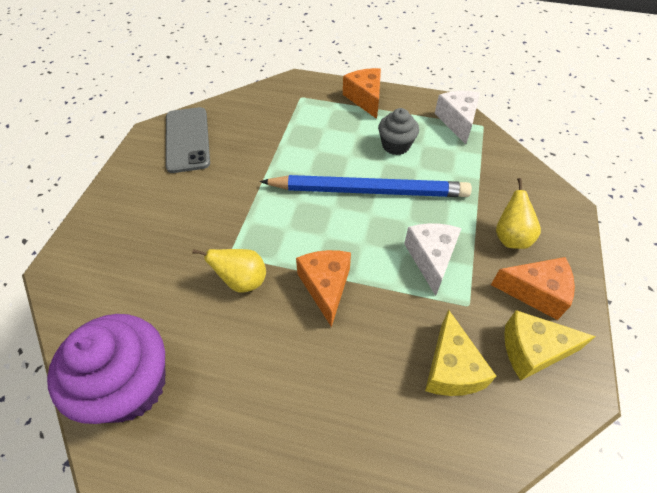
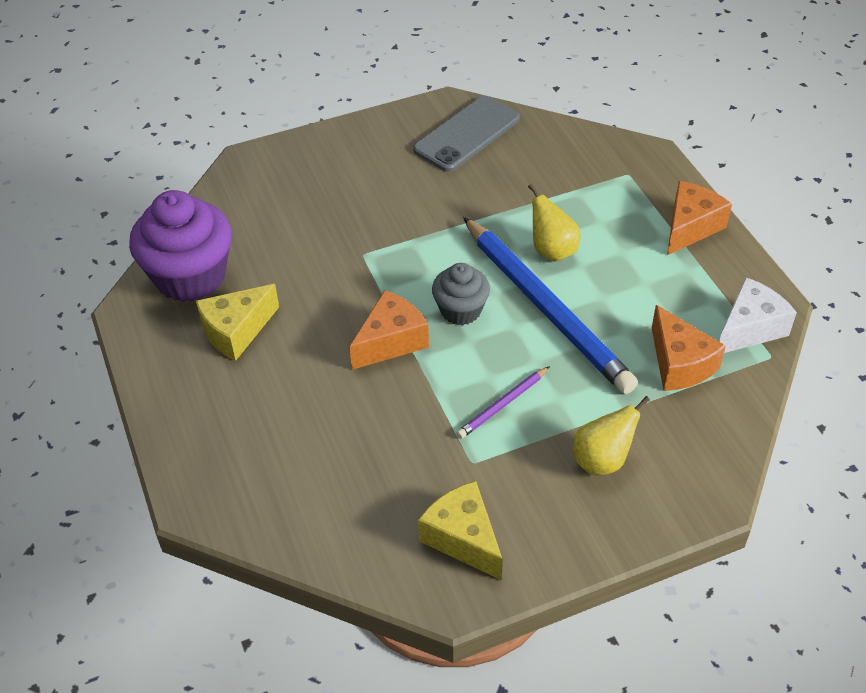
camera: 55 degrees right, 5 degrees down
yellow pear [192,249,266,293] -> yellow pear moved to [528,184,581,262]
grey cupcake [378,108,419,155] -> grey cupcake moved to [432,263,490,325]
white cheese [404,223,462,296] -> purple pencil [457,366,550,439]
yellow cheese [425,310,496,396] -> yellow cheese moved to [196,284,279,361]
orange cheese [491,257,575,320] -> orange cheese moved to [652,305,726,391]

